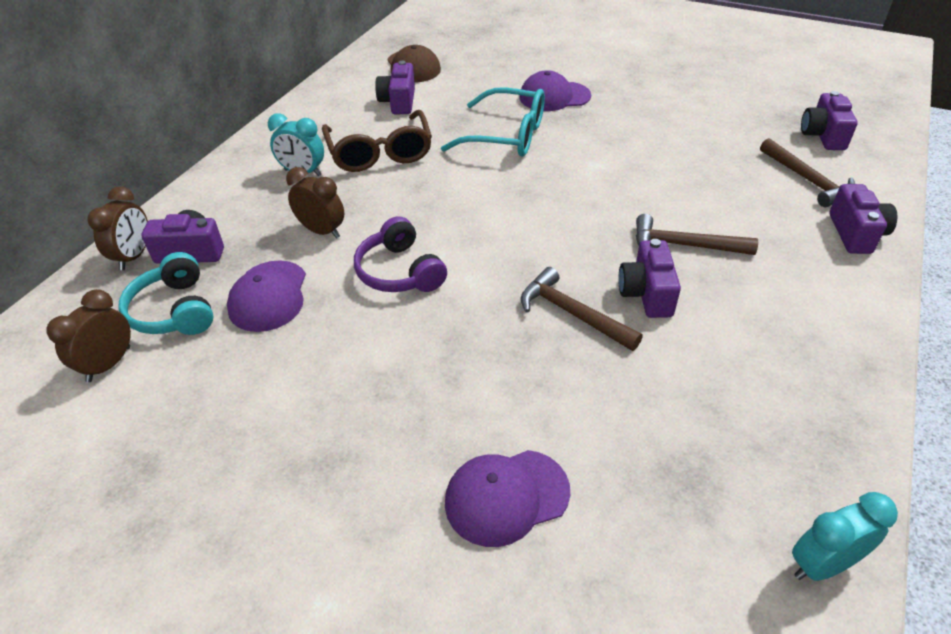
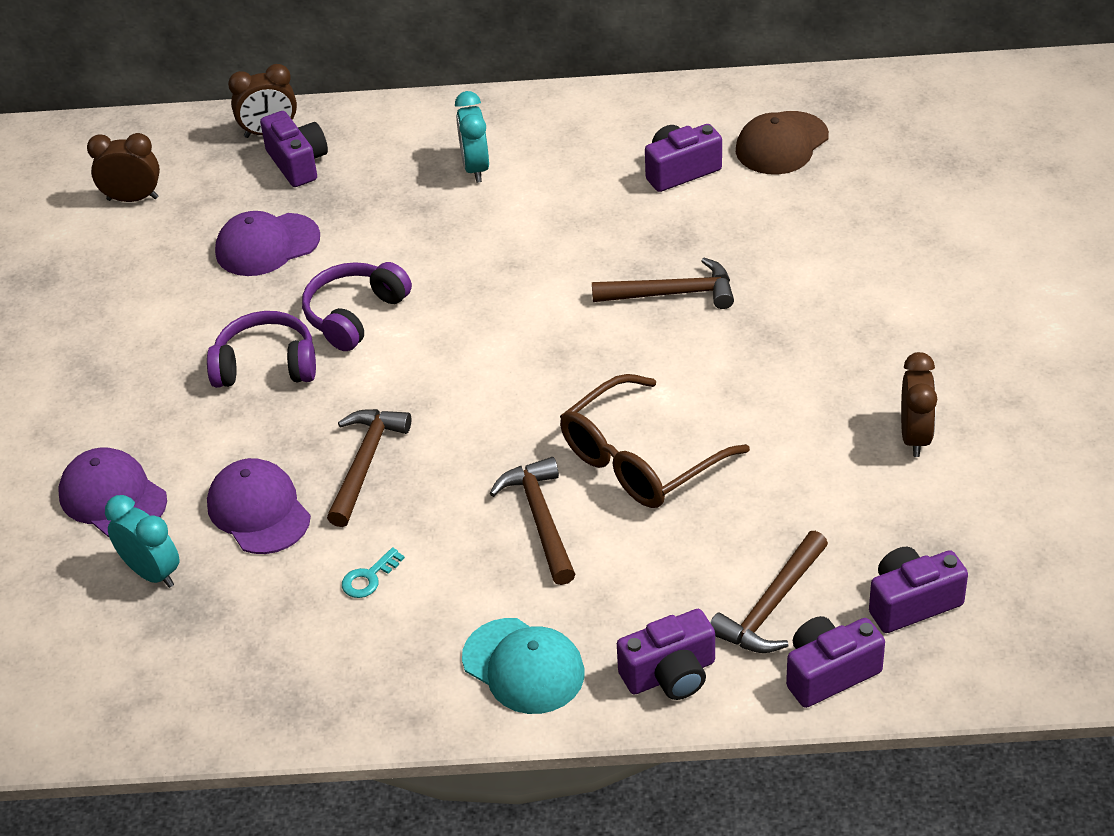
camera: 65 degrees right, 0 degrees up
turquoise headphones [118,252,214,335] -> none
brown clock [286,167,344,238] -> brown clock moved to [901,352,937,457]
brown glasses [322,110,432,172] -> brown glasses moved to [560,374,750,508]
turquoise glasses [441,87,545,157] -> brown hammer [592,258,734,309]
purple cap [519,70,591,111] -> purple cap moved to [207,458,311,554]
purple camera [618,239,681,318] -> purple camera moved to [786,616,885,708]
turquoise clock [792,492,898,581] -> turquoise clock moved to [105,495,180,588]
none -> purple headphones [207,311,316,388]
none -> turquoise key [342,547,405,598]
none -> turquoise cap [462,618,585,714]

